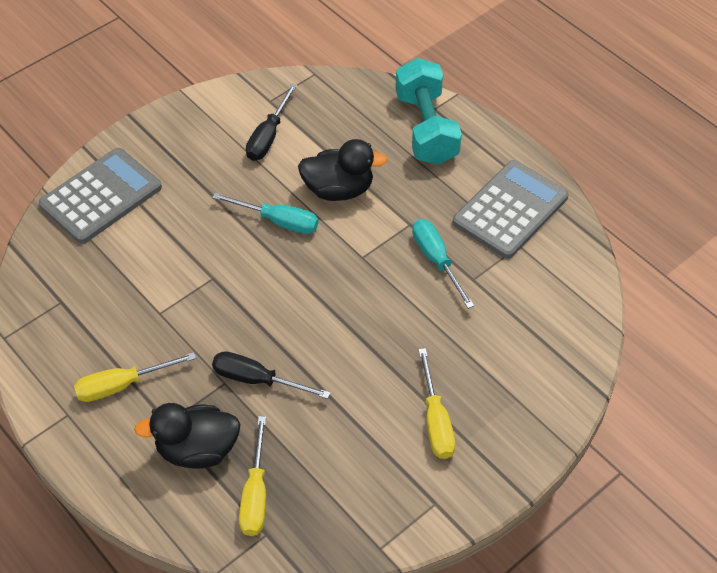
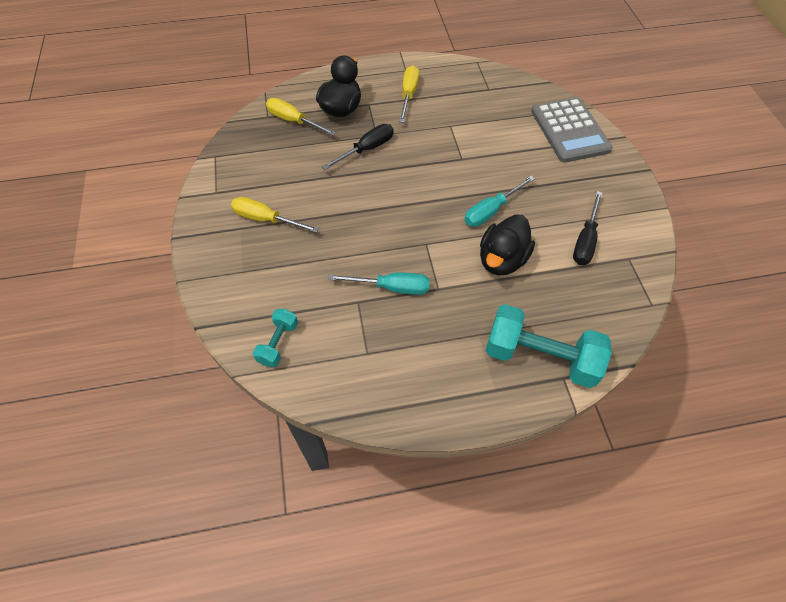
camera: 120 degrees right, 5 degrees up
black screwdriver [246,84,297,161] -> black screwdriver turned 120 degrees counterclockwise [573,191,602,265]
grey calculator [452,160,569,259] -> none
none -> turquoise dumbbell [253,309,298,367]

